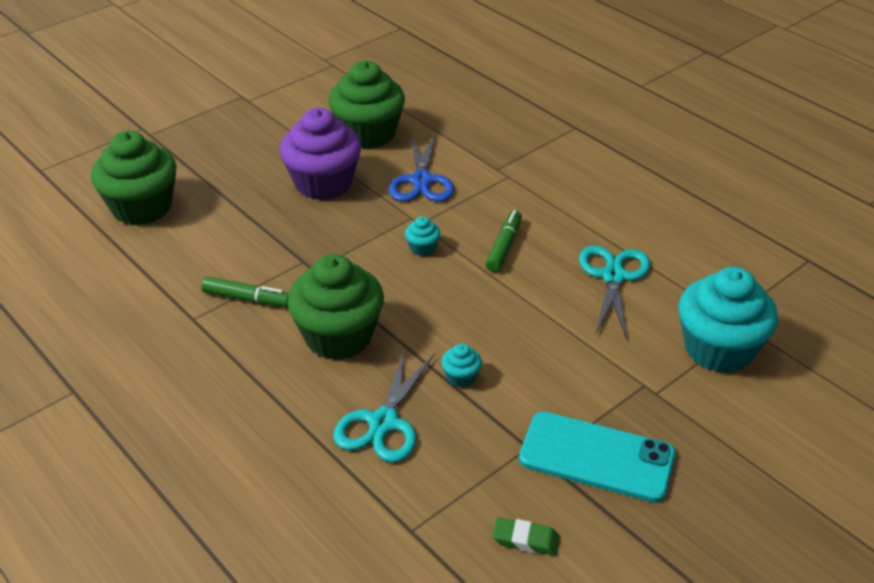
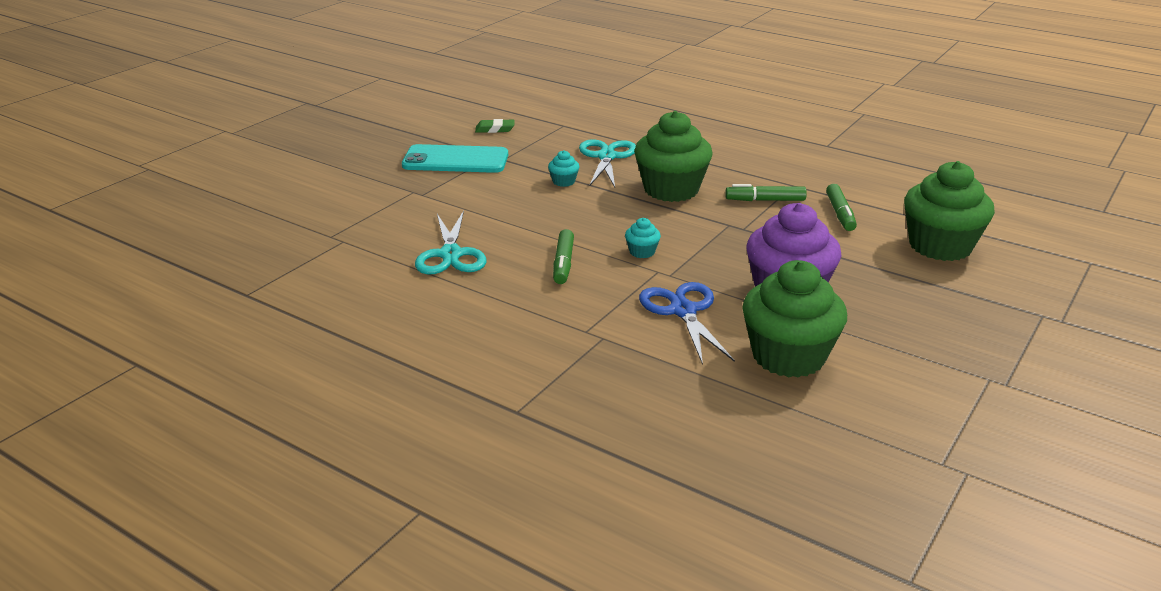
camera: 165 degrees right, 10 degrees down
turquoise cupcake [678,267,778,373] -> none
none -> green marker [826,184,857,231]

